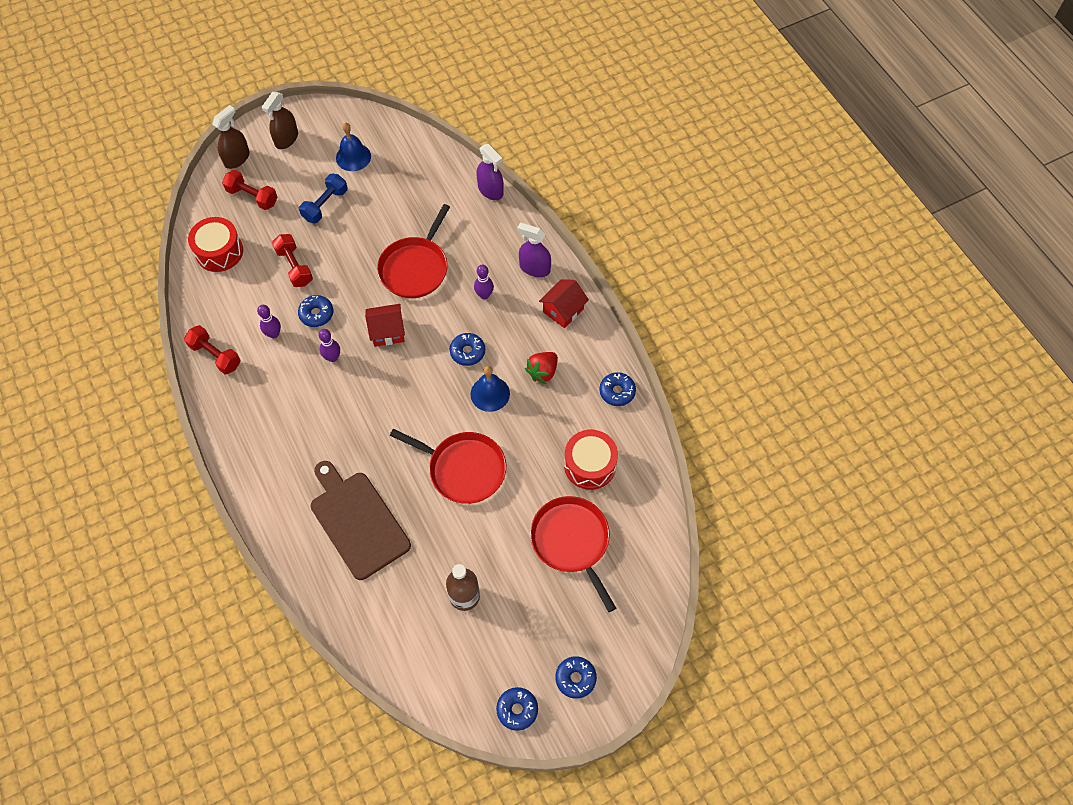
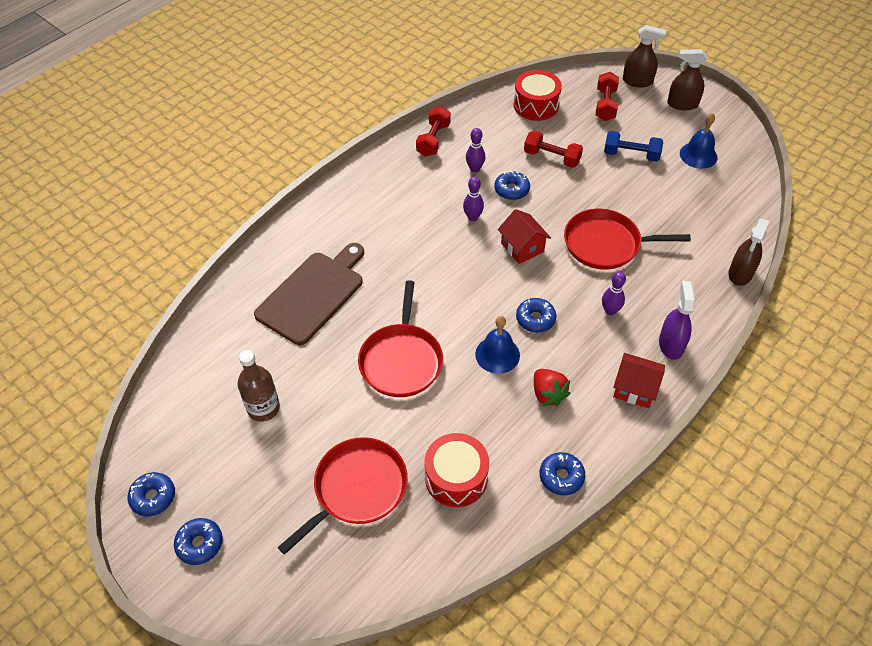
camera: 70 degrees right, 10 degrees down
red dumbbell [272,234,313,287] -> red dumbbell turned 75 degrees clockwise [524,130,583,168]
purple spray bottle [476,144,504,200] -> brown spray bottle [728,218,769,286]
red strawberry [525,352,558,384] -> red strawberry turned 135 degrees counterclockwise [534,369,571,407]

